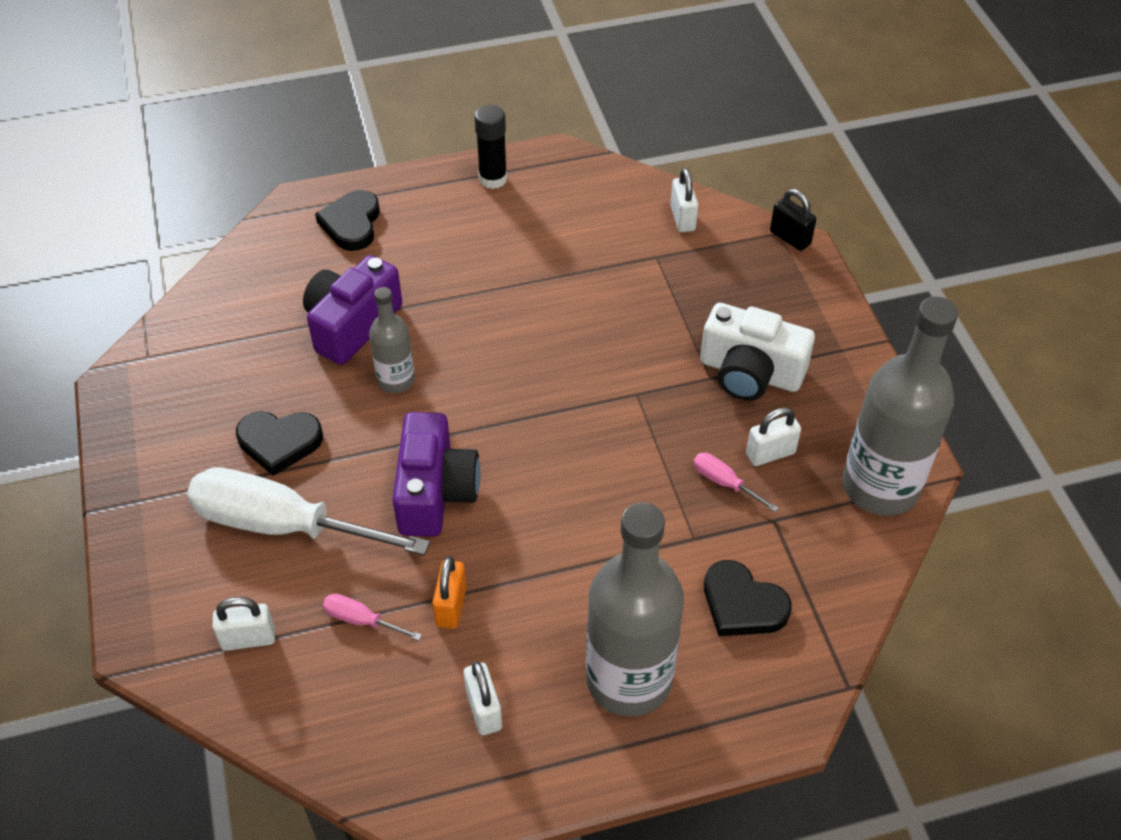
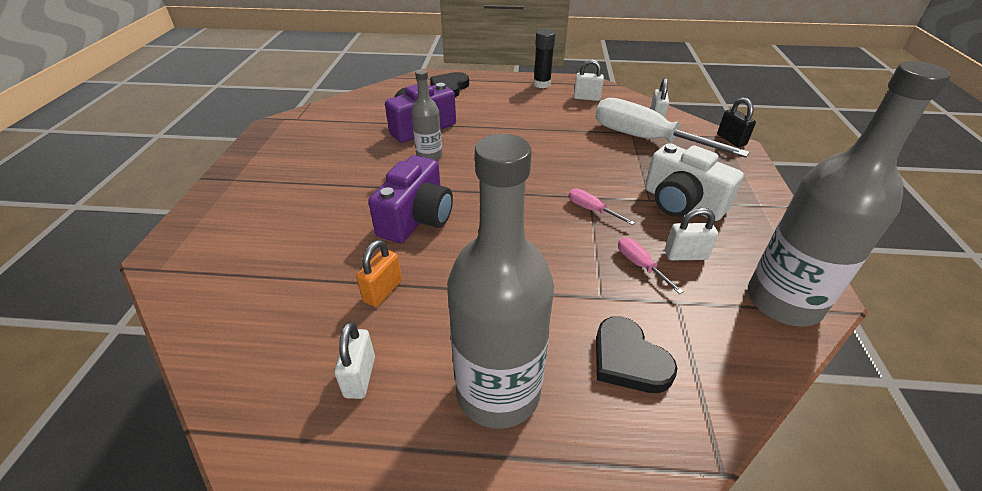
camera: 20 degrees right, 10 degrees down
white screwdriver [187,467,430,555] -> white screwdriver moved to [595,98,750,158]
white padlock [213,597,275,651] -> white padlock moved to [574,59,604,101]
black heart [236,411,323,476] -> none
pink screwdriver [323,594,422,641] -> pink screwdriver moved to [569,188,635,225]

